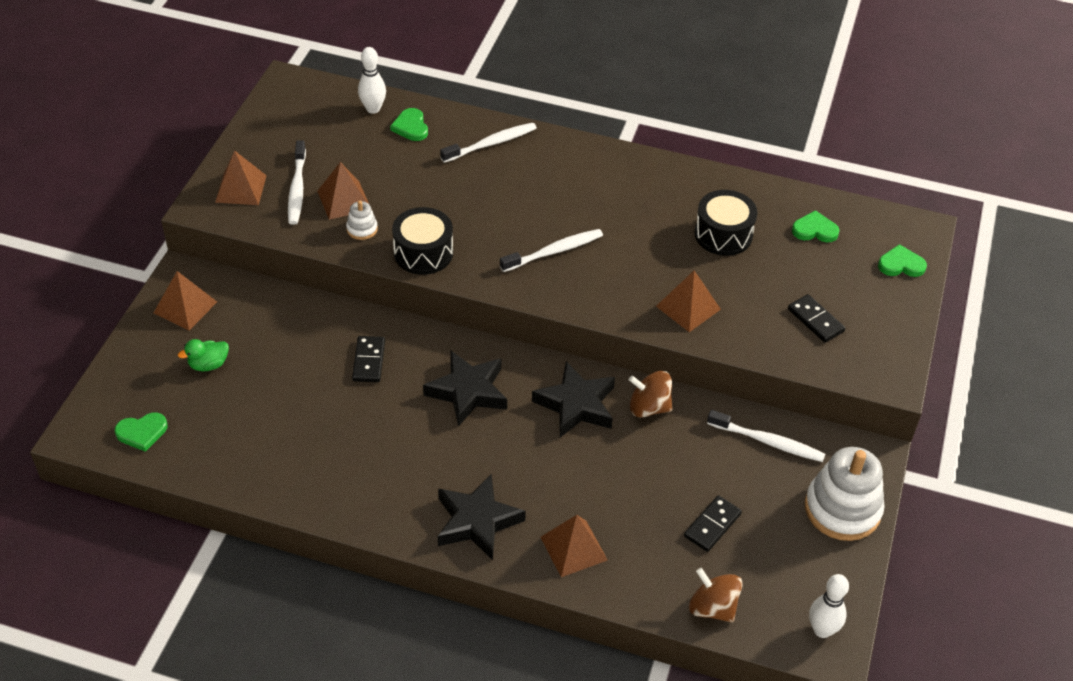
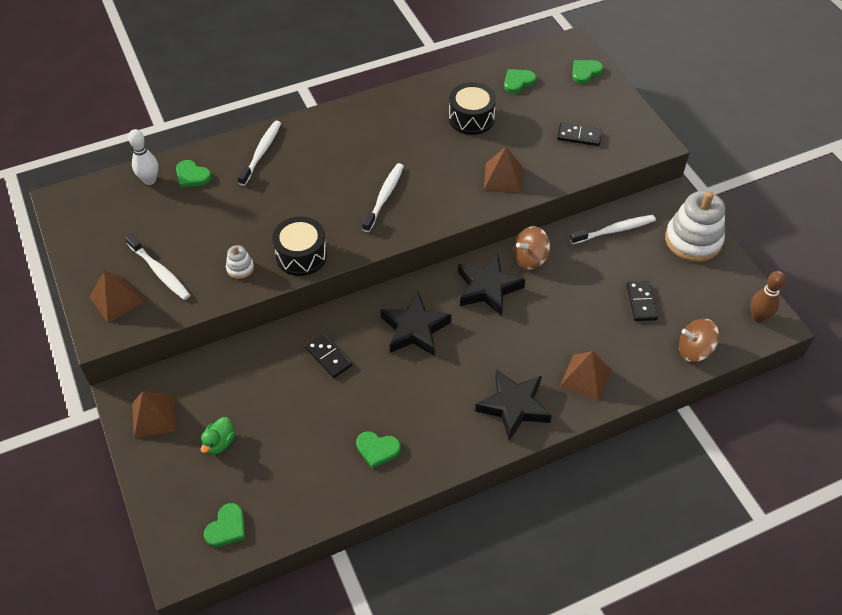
camera: 40 degrees left, 5 degrees up
brown pyramid [317,162,369,220] -> none
white bowling pin [809,574,849,638] -> brown bowling pin [751,271,786,322]
none -> green heart [356,431,401,469]

